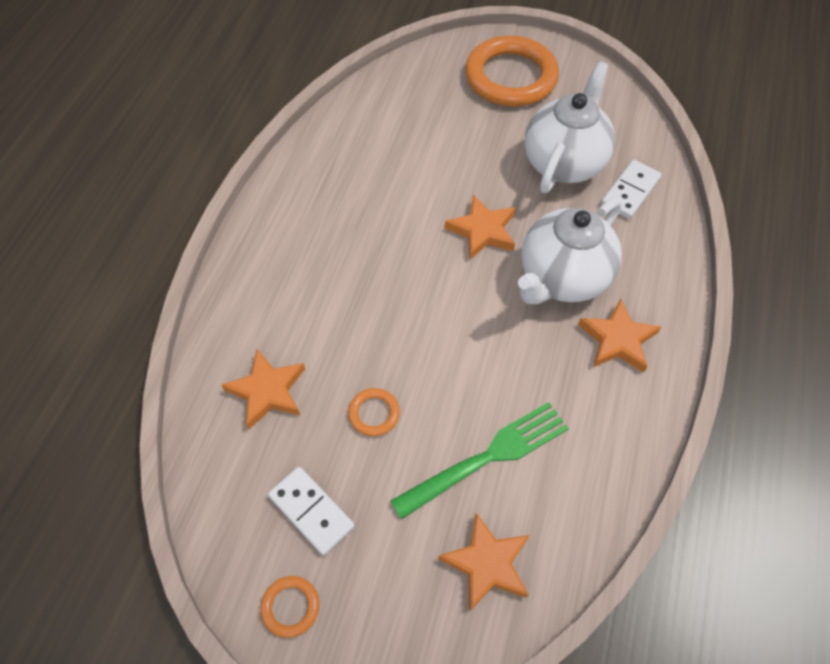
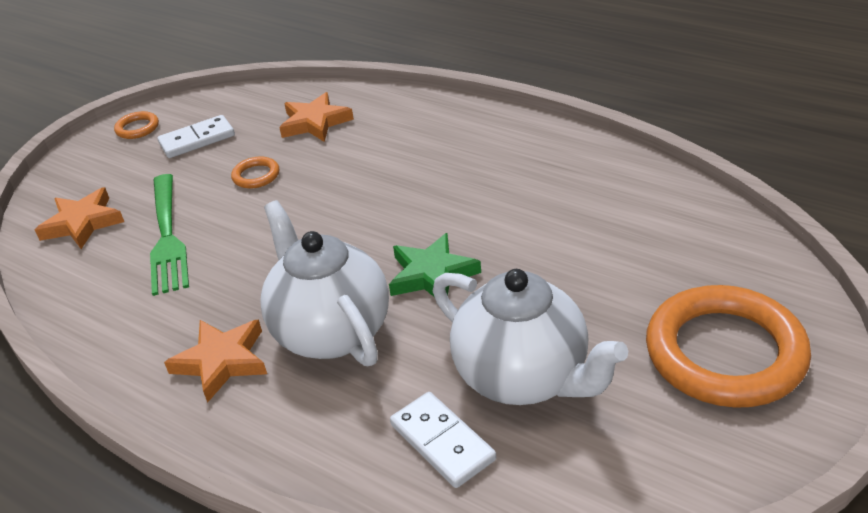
camera: 110 degrees right, 20 degrees down
orange star [445,195,515,259] -> green star [389,233,481,297]

